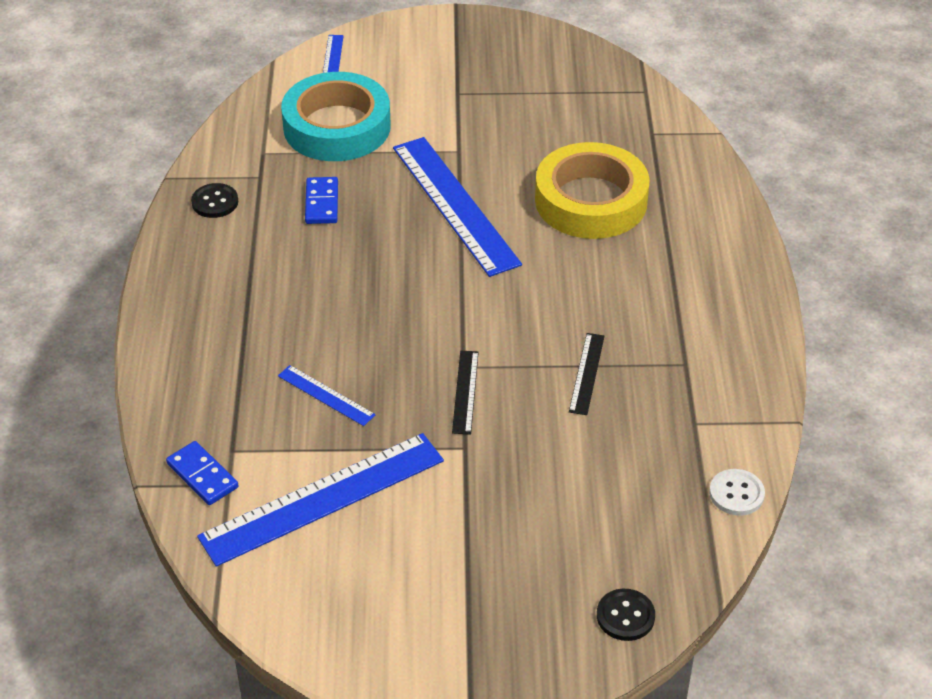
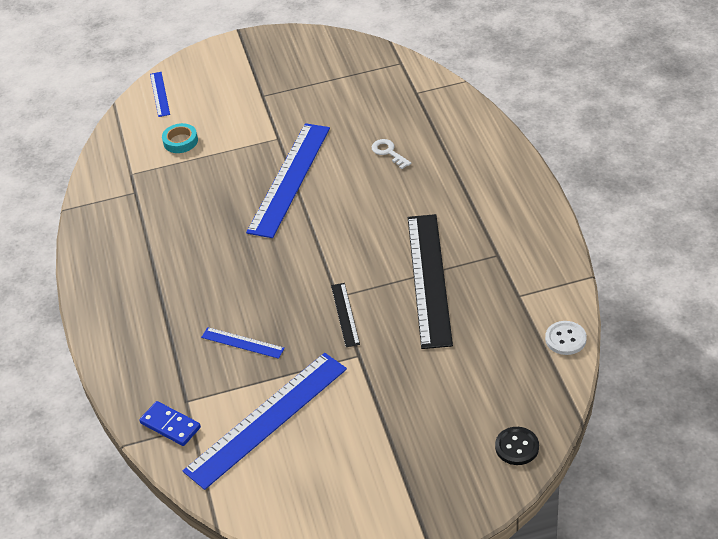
camera: 10 degrees left, 0 degrees up
black button [191,183,238,218] -> none
turquoise tape [281,72,391,161] -> turquoise tape [162,123,198,153], size x0.42
blue domino [305,177,338,224] -> none
blue ruler [393,137,522,277] -> blue ruler turned 60 degrees clockwise [246,123,330,238]
yellow tape [535,142,650,239] -> white key [372,139,411,169]
black ruler [569,333,605,415] -> black ruler [408,214,453,349], size x2.16

